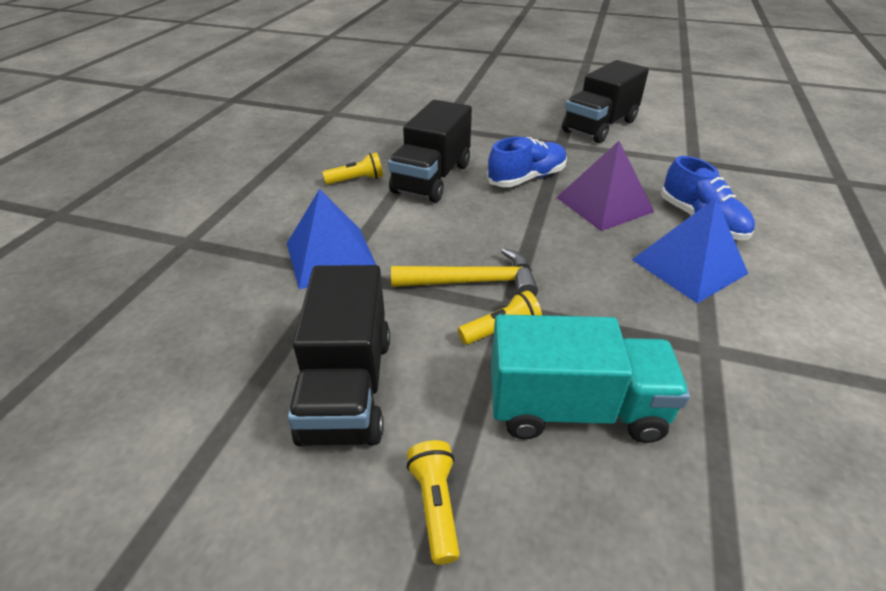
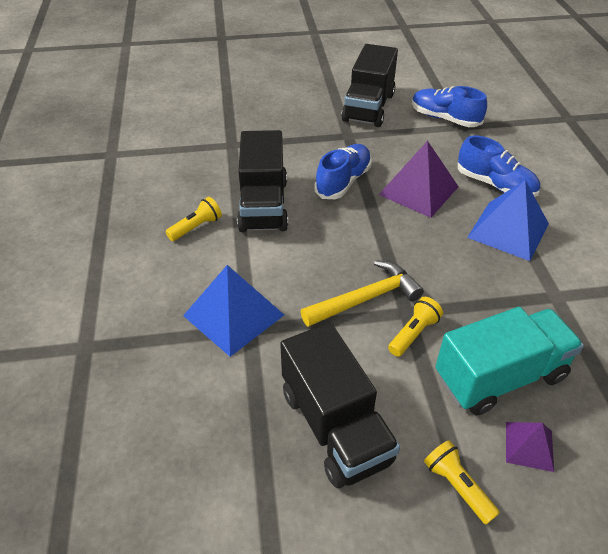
camera: 25 degrees left, 5 degrees up
none -> blue shoe [412,86,487,127]
none -> purple pyramid [506,422,554,472]

